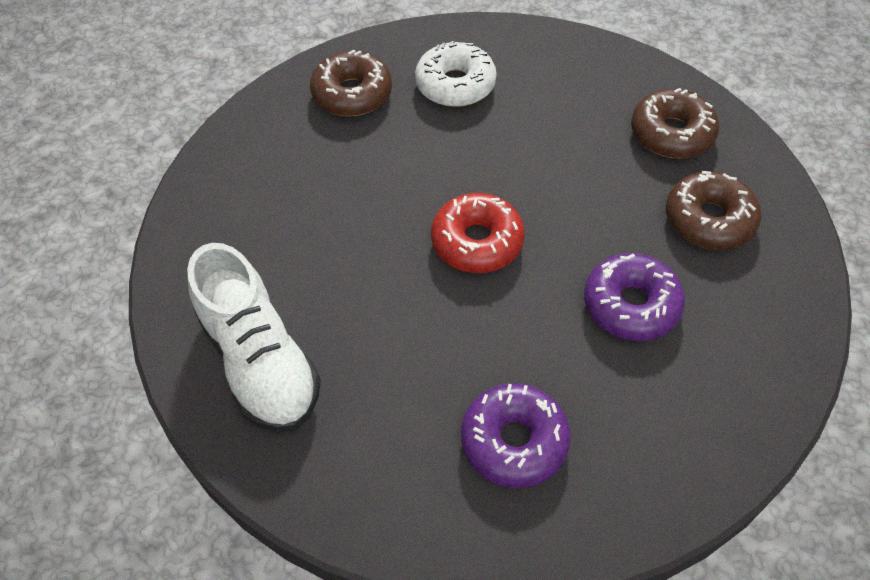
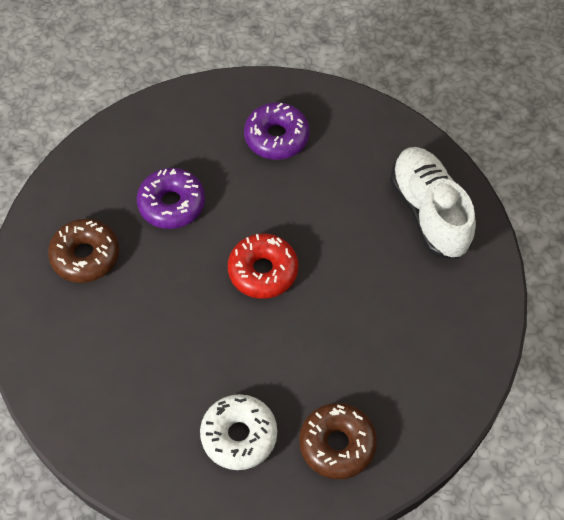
camera: 170 degrees left, 5 degrees up
brown donut [631,88,719,158] -> none

